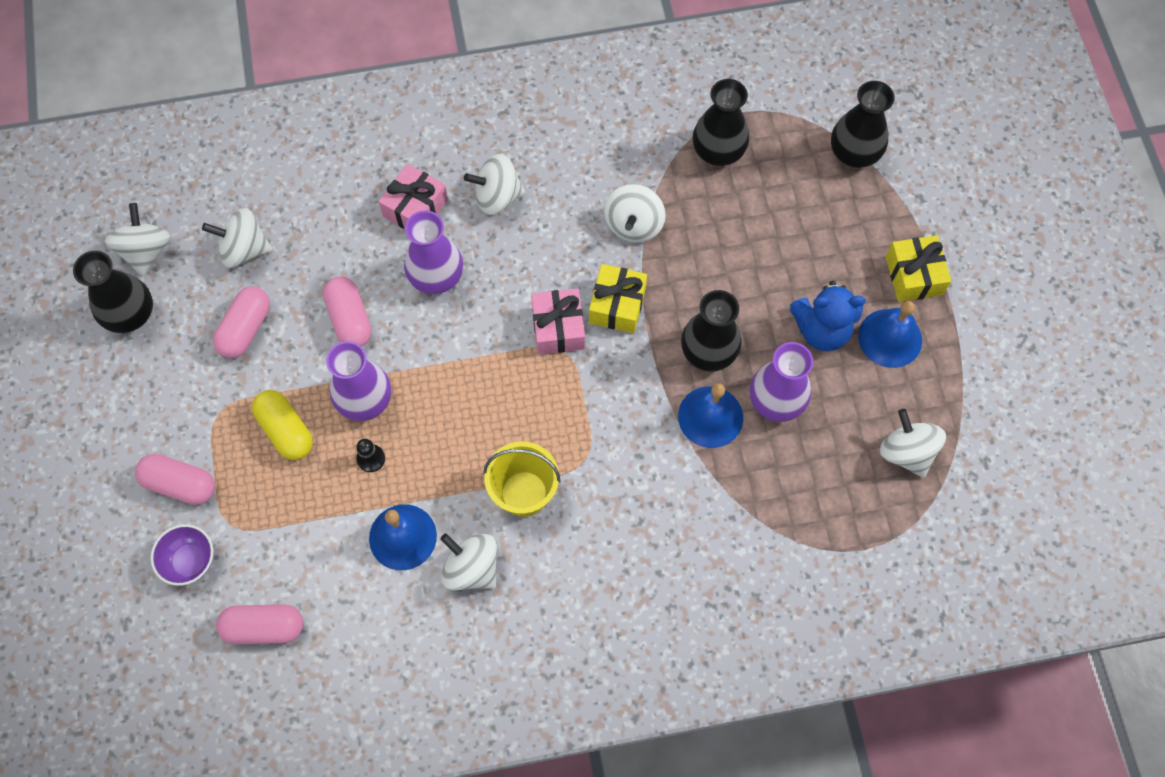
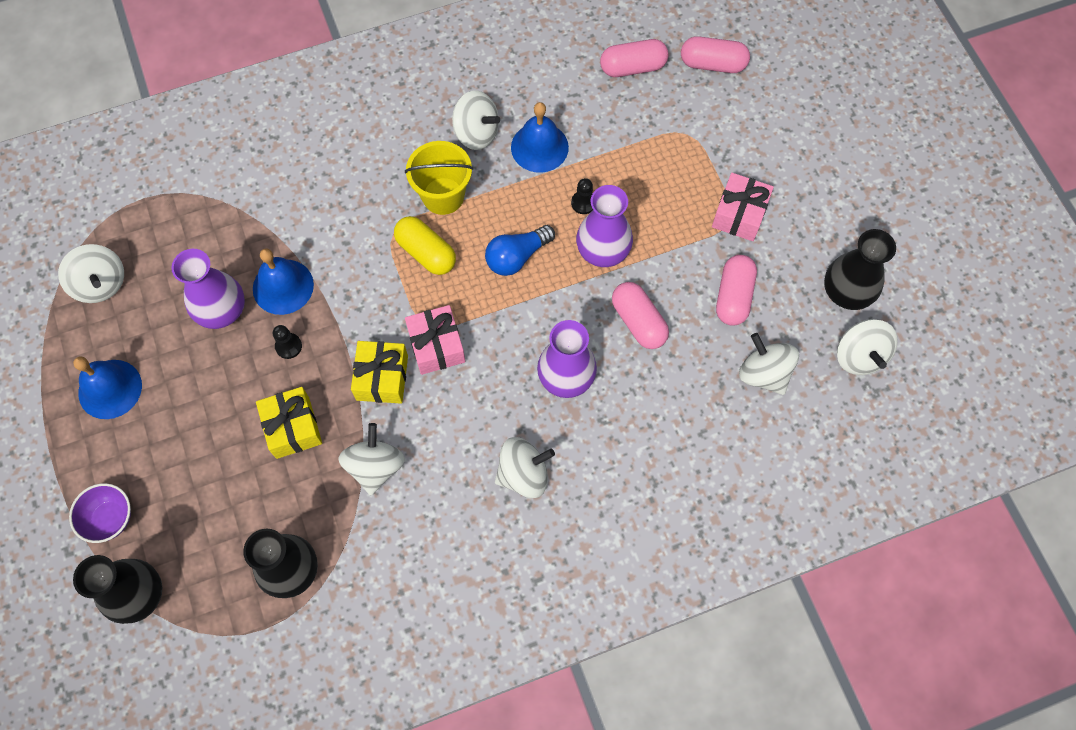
camera: 170 degrees right, 0 degrees up
pink capsule [135,454,215,505] -> pink capsule moved to [681,36,750,73]
purple bowl [151,524,213,586] -> purple bowl moved to [69,483,131,543]
white spinning top [202,208,272,268] -> white spinning top turned 120 degrees counterclockwise [739,333,799,395]
yellow capsule [252,390,313,460] -> yellow capsule moved to [394,216,456,275]
pink gift [379,164,448,229] -> pink gift moved to [712,173,774,241]
black vase [681,290,742,372] -> black pawn [273,325,302,359]
blue teddy bear [790,281,866,351] -> none
yellow gift [886,235,951,302] -> yellow gift moved to [256,387,322,459]
none -> blue light bulb [485,225,555,276]

